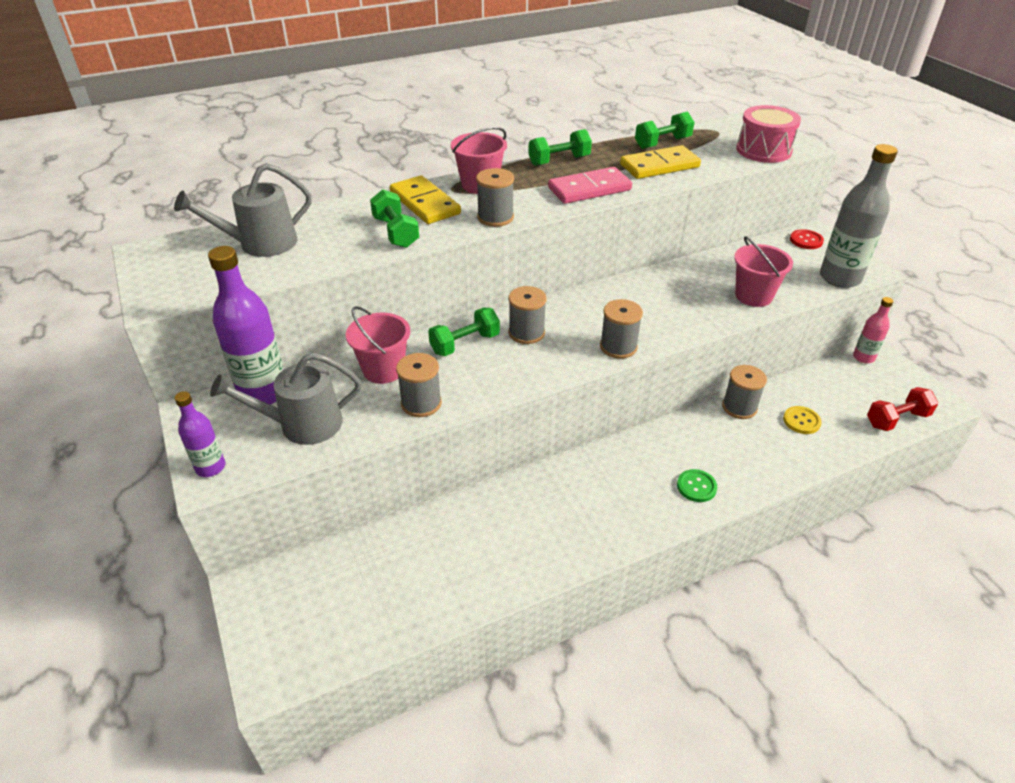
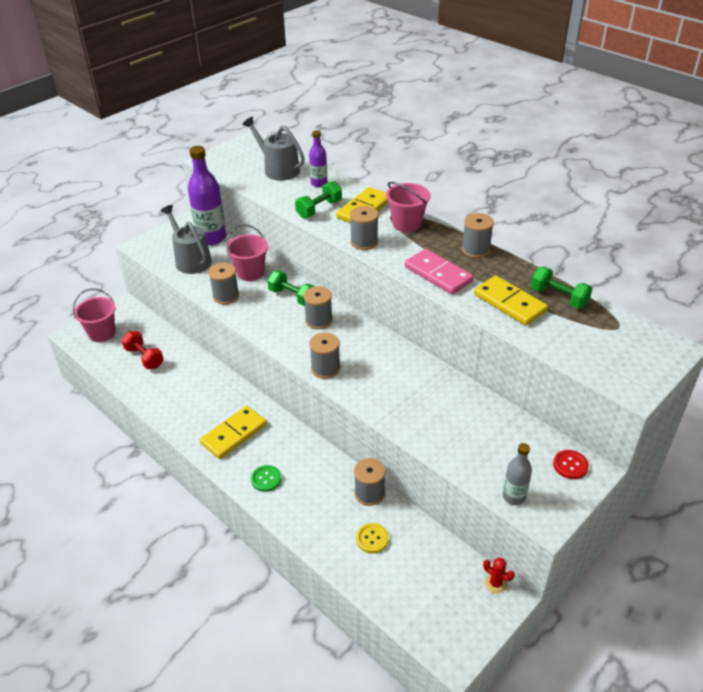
camera: 70 degrees right, 0 degrees up
purple bottle [174,391,225,477] -> purple bottle moved to [309,130,327,187]
green dumbbell [528,129,592,166] -> grey spool [462,213,494,258]
pink bucket [734,236,793,307] -> pink bucket moved to [73,288,116,342]
pink drum [736,105,801,163] -> none
grey bottle [820,144,898,288] -> grey bottle [503,443,532,505], size x0.54
pink bottle [853,297,894,363] -> red cactus [483,558,515,594]
red dumbbell [867,387,938,431] -> red dumbbell moved to [121,331,164,369]
none -> yellow domino [200,406,267,459]

